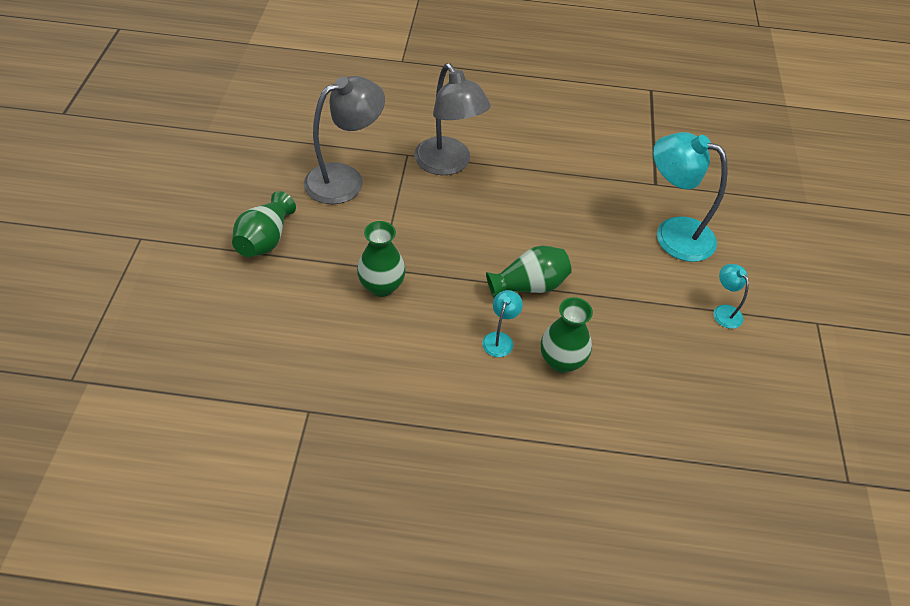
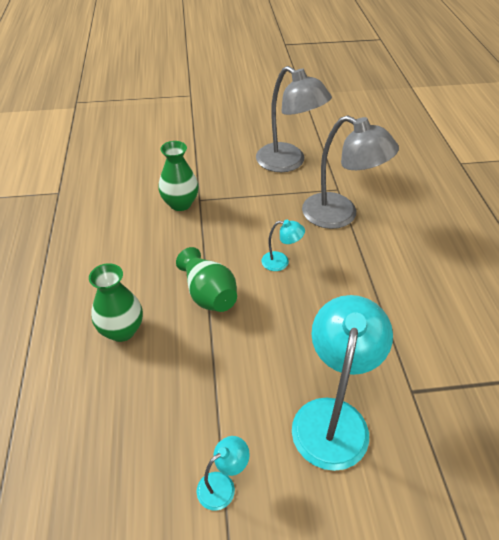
camera: 80 degrees right, 5 degrees down
green vase [232,191,296,257] -> none
grey lamp [414,63,491,175] -> grey lamp turned 105 degrees counterclockwise [302,115,399,229]
turquoise lamp [482,290,523,357] -> turquoise lamp moved to [261,220,305,271]

